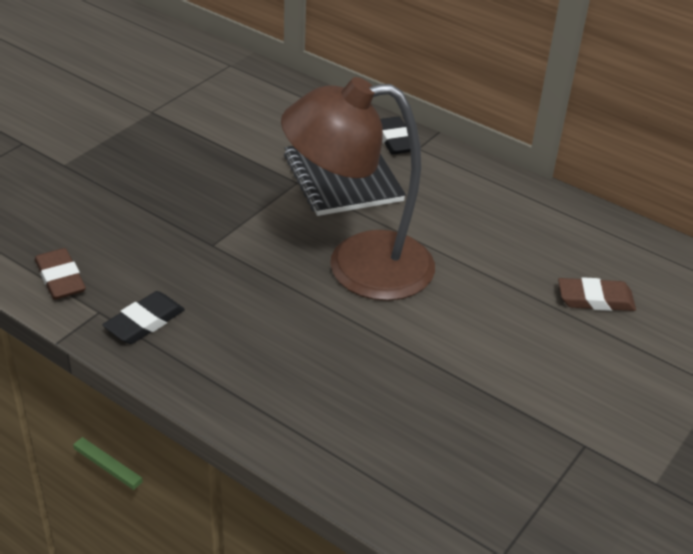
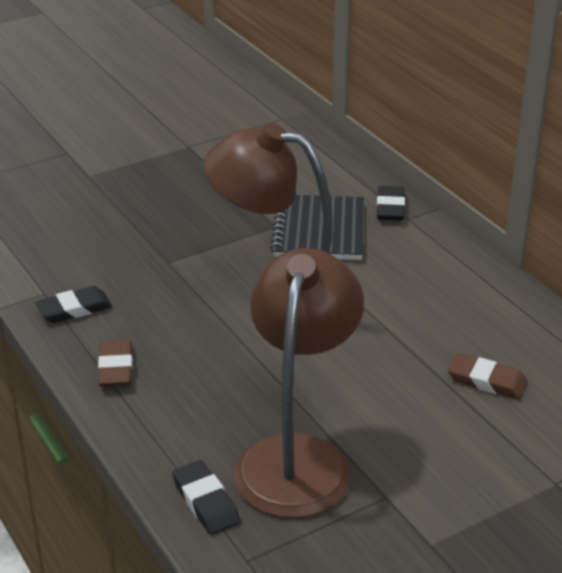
camera: 25 degrees right, 5 degrees down
brown eraser [35,248,86,300] -> brown eraser moved to [98,340,133,387]
none -> black eraser [172,460,240,535]
none -> brown lamp [233,248,364,518]

